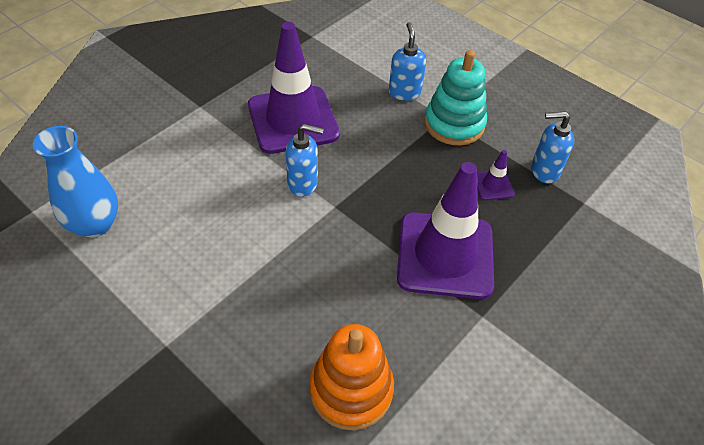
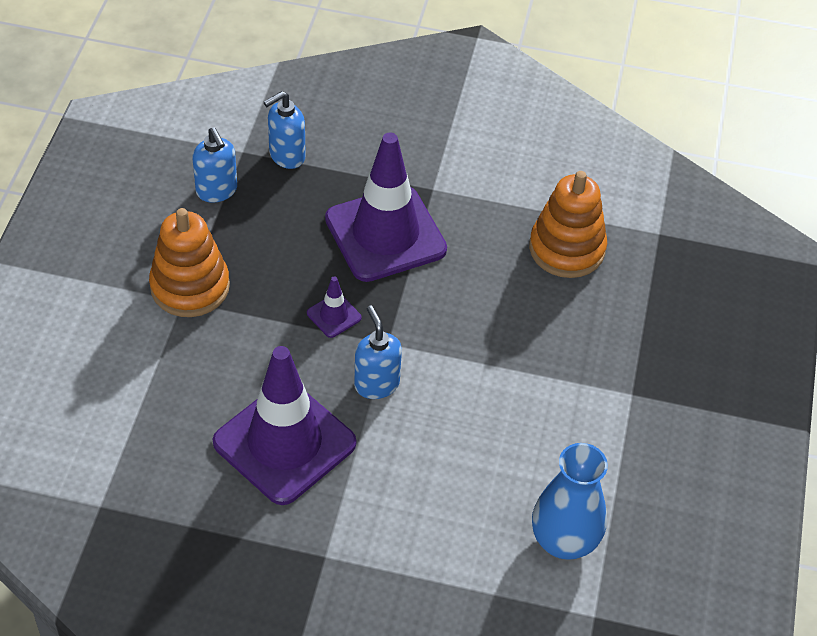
camera: 120 degrees left, 0 degrees up
blue soap dispenser [389,22,426,101] -> blue soap dispenser moved to [264,91,306,169]
turquoise stacking toy [425,50,487,145] -> orange stacking toy [149,208,230,317]
purple traffic cone [477,150,515,200] -> purple traffic cone moved to [307,276,361,338]

